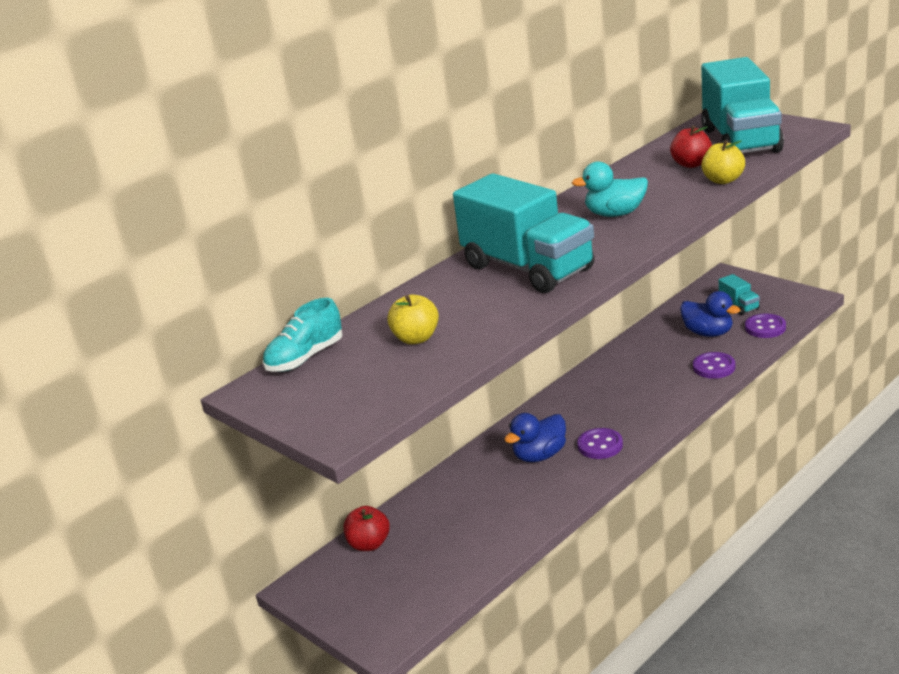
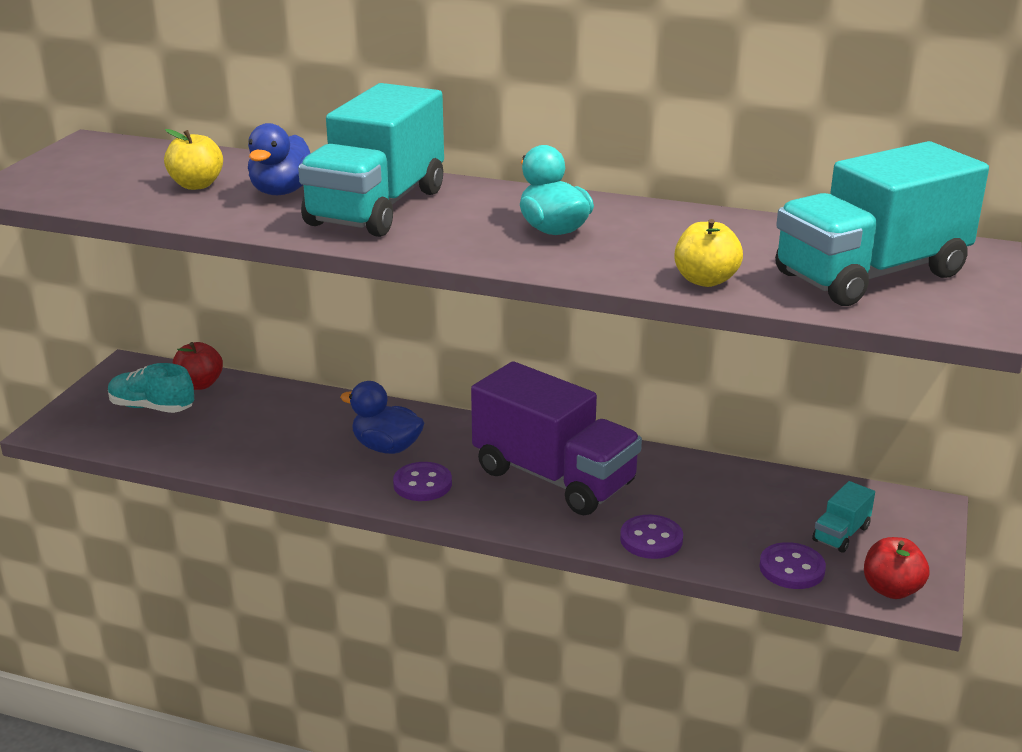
camera: 60 degrees right, 0 degrees up
turquoise shoe [263,298,343,372] -> turquoise shoe moved to [108,363,194,413]
red apple [670,126,712,168] -> red apple moved to [864,537,930,599]
blue duck [680,291,741,337] -> blue duck moved to [248,123,311,195]
none -> purple truck [471,361,642,515]

